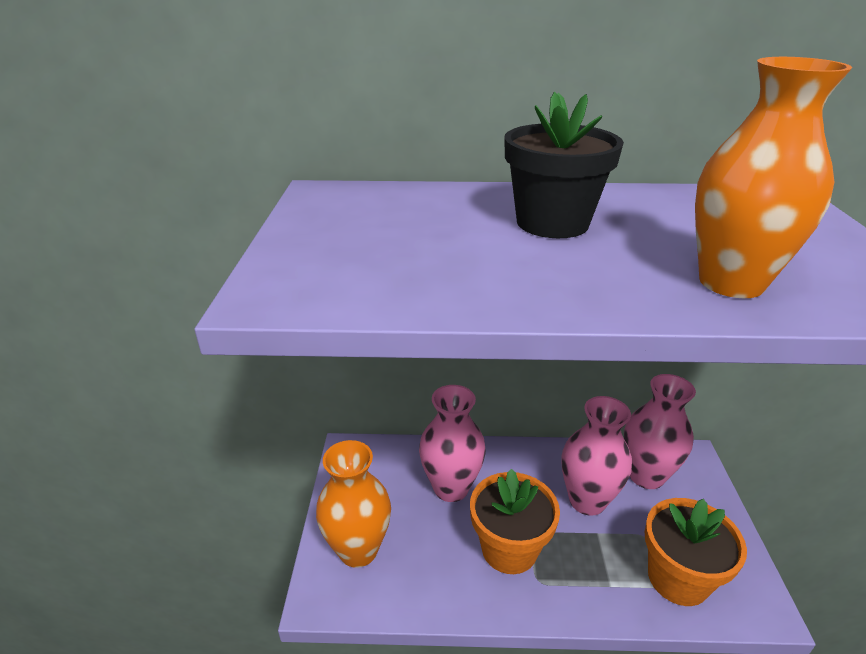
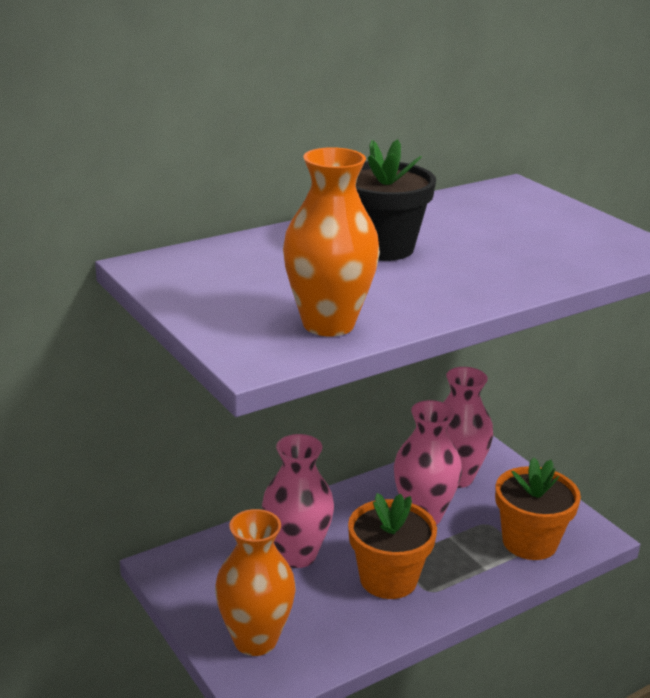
camera: 35 degrees left, 5 degrees down
orange vase [695,57,852,298] -> orange vase moved to [283,147,380,337]

